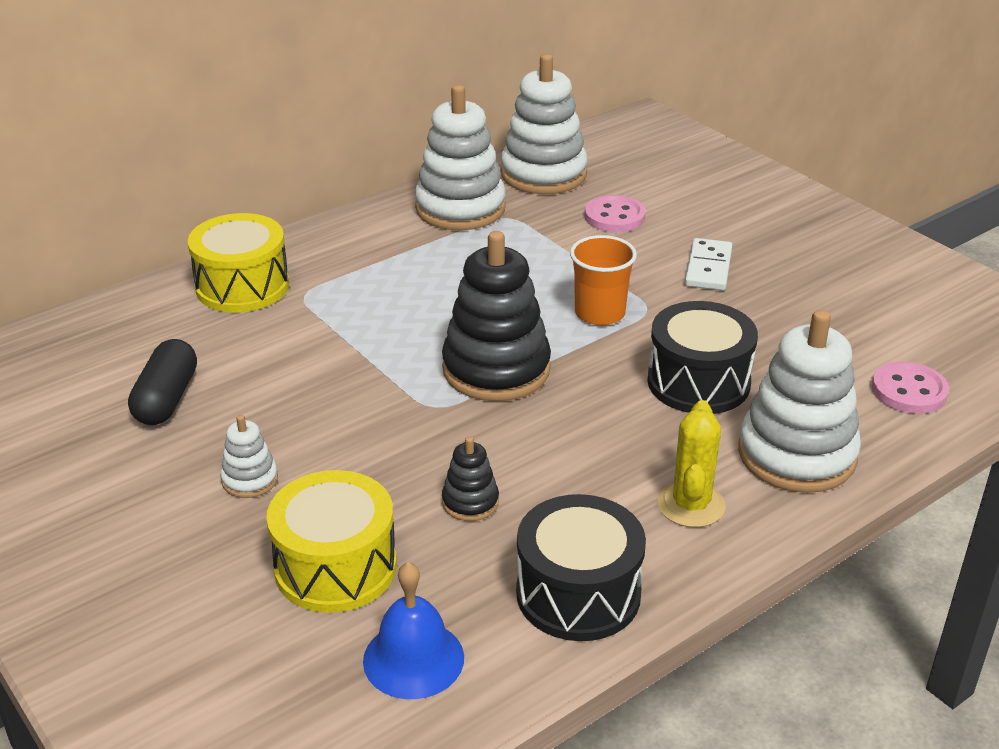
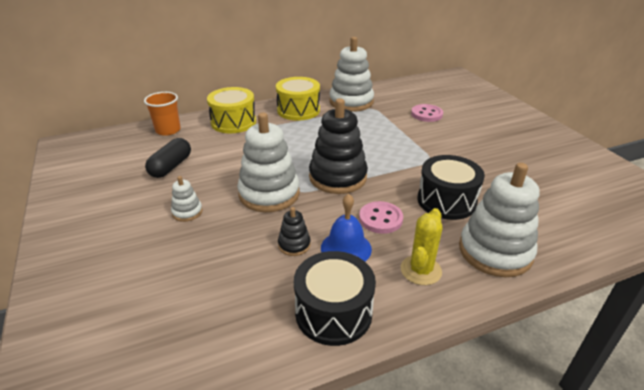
camera: 15 degrees right, 0 degrees up
yellow drum [266,470,397,613] -> yellow drum moved to [276,77,320,120]
blue bell [363,562,464,699] -> blue bell moved to [321,194,372,261]
white stacking toy [501,54,588,194] -> white stacking toy moved to [237,112,300,212]
orange cup [570,235,637,325] -> orange cup moved to [144,92,181,136]
white domino [685,238,733,291] -> none
pink button [872,361,949,414] -> pink button moved to [359,201,403,234]

